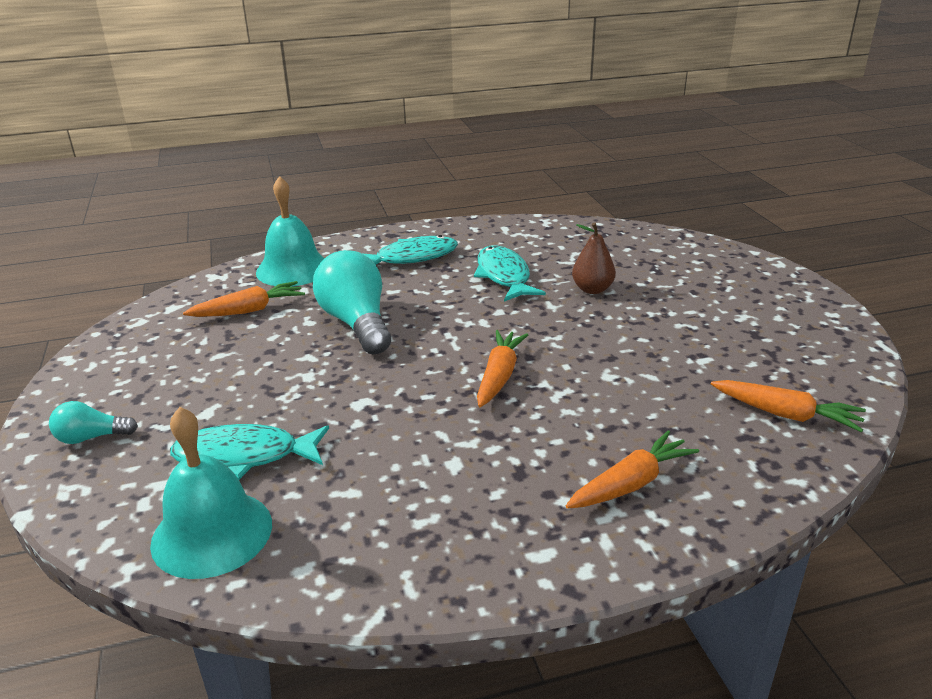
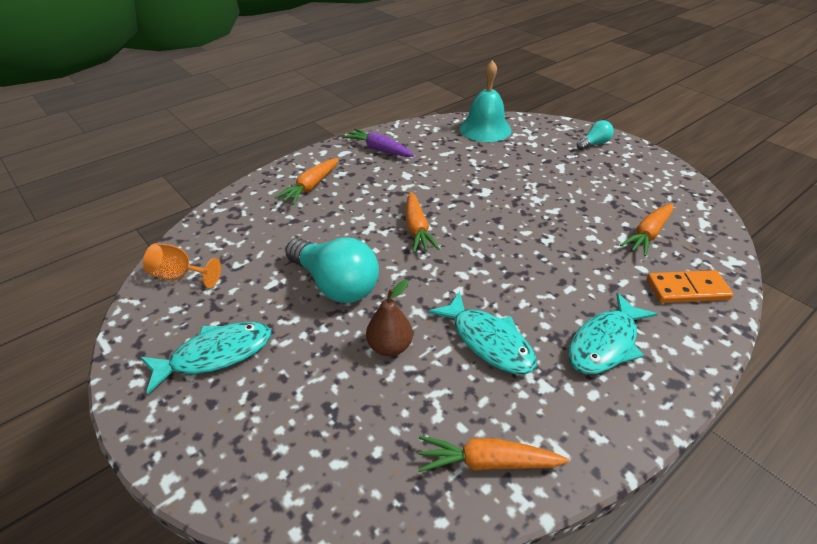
camera: 155 degrees right, 10 degrees up
turquoise fish [170,424,329,480] -> turquoise fish moved to [140,322,271,395]
turquoise bell [256,176,324,287] -> orange domino [647,270,733,303]
turquoise light bulb [313,250,391,354] -> turquoise light bulb moved to [285,238,379,303]
orange carrot [711,380,866,432] -> orange carrot moved to [418,436,569,472]
none -> orange goblet [143,243,221,288]
none -> purple carrot [343,128,415,157]

